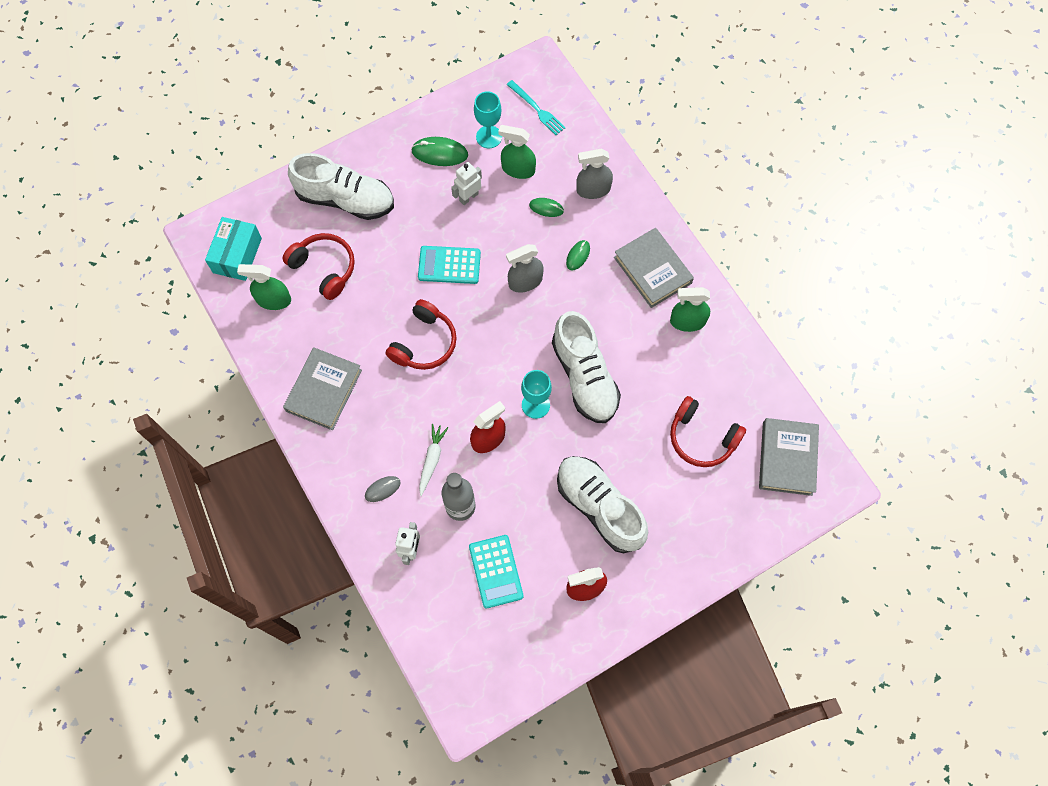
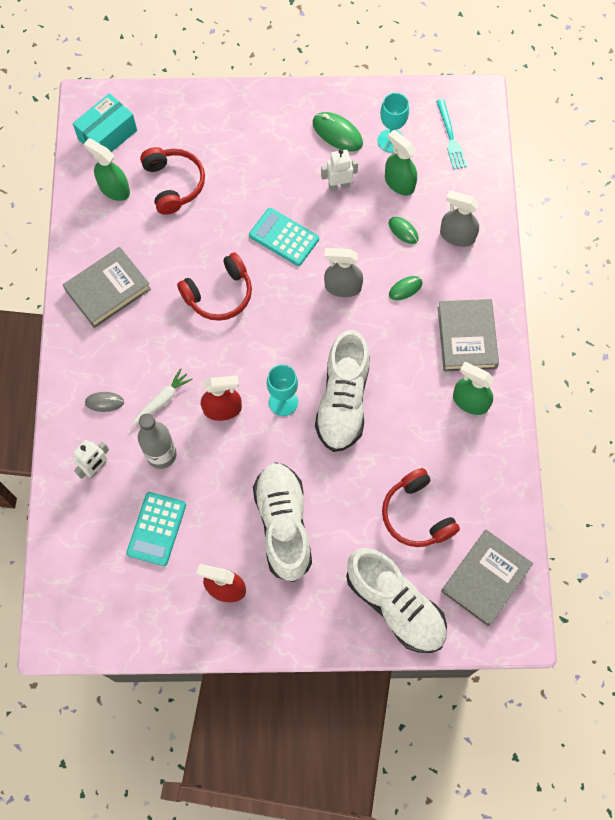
camera: 30 degrees right, 0 degrees up
white shoe [288,153,394,220] -> white shoe moved to [346,548,447,653]

